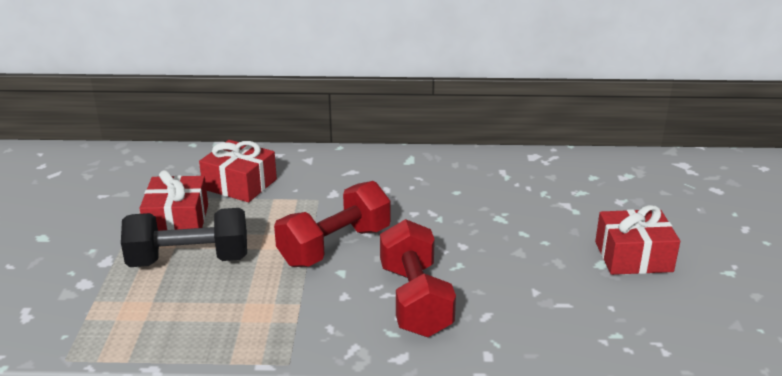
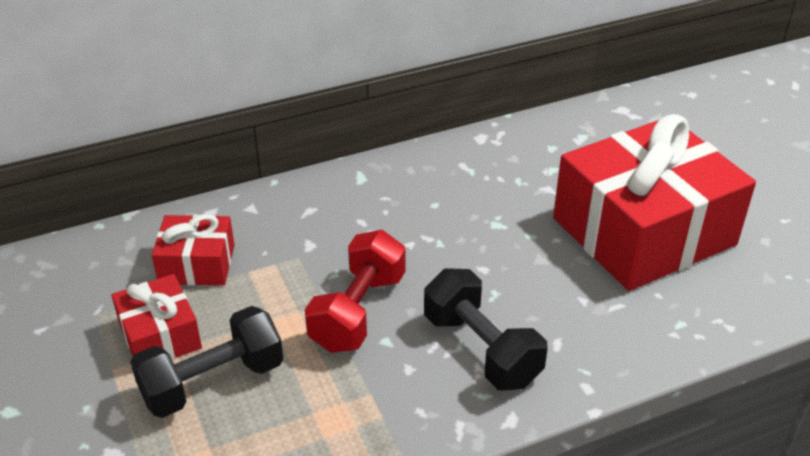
camera: 25 degrees left, 10 degrees up
red dumbbell [380,219,456,337] -> black dumbbell [424,268,548,391]
red gift [595,205,680,275] -> red gift [553,114,756,291], size x2.14

